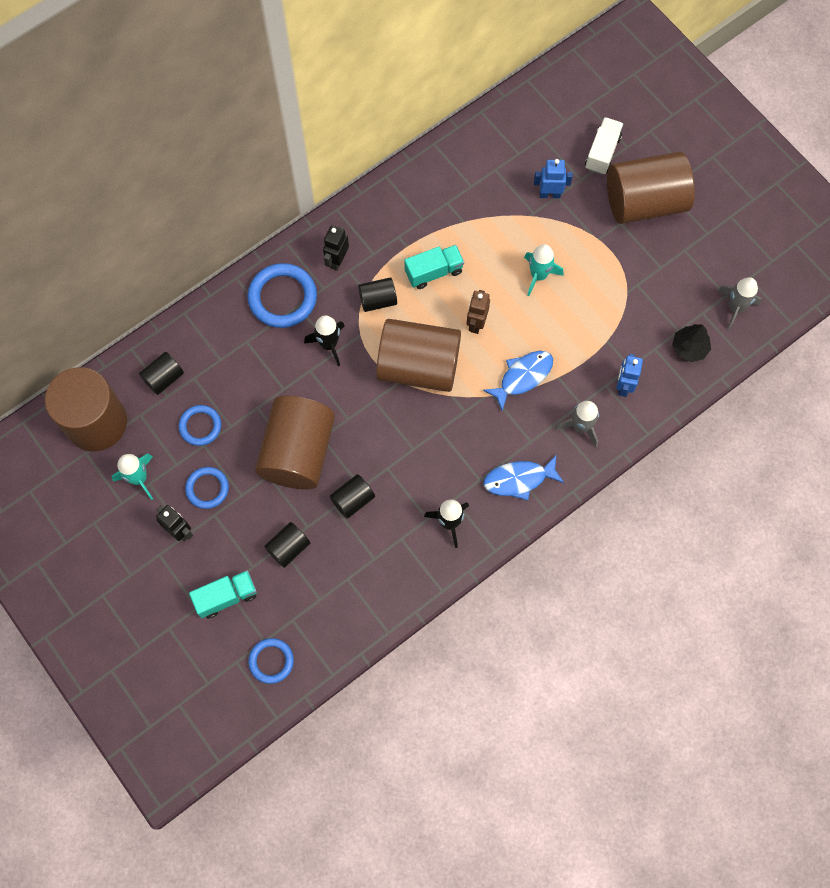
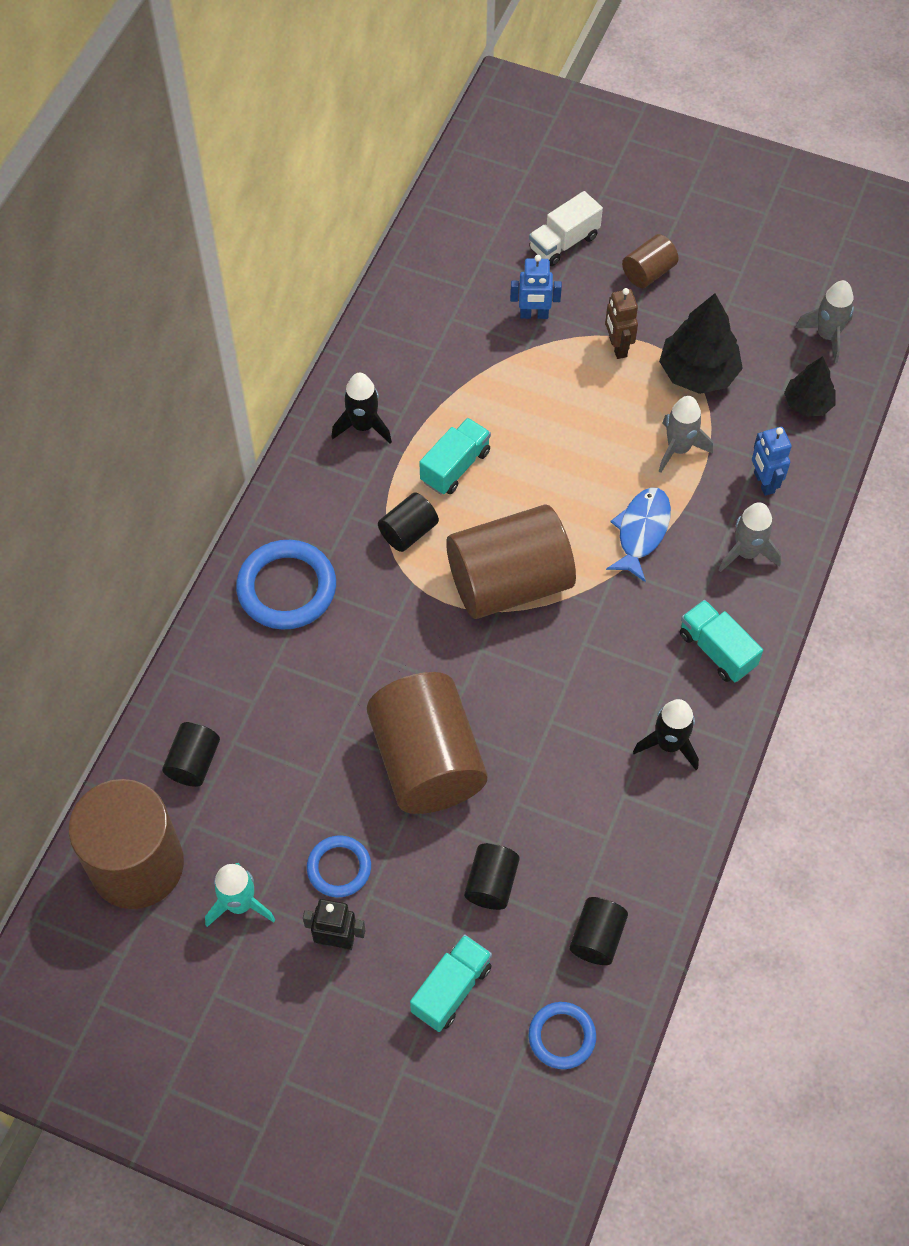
camera: 30 degrees left, 10 degrees down
blue ring [179,405,221,446] -> none
black rocket [304,315,344,366] -> black rocket moved to [332,373,392,443]
black robot [323,225,349,271] -> none
black cylinder [330,474,375,519] -> black cylinder moved to [569,897,628,965]
brown robot [467,290,490,334] -> brown robot moved to [605,288,638,359]
blue fish [484,454,564,500] -> turquoise truck [680,600,763,682]
turquoise rocket [524,244,564,296] -> none
blue robot [534,159,573,198] -> blue robot turned 150 degrees counterclockwise [510,255,562,319]
white truck [585,117,623,175] -> white truck turned 120 degrees counterclockwise [529,191,603,266]
brown cylinder [607,151,695,224] -> brown cylinder [622,234,679,288], size x0.46
none -> grey rocket [658,396,713,473]
none -> black tree [659,293,743,394]

